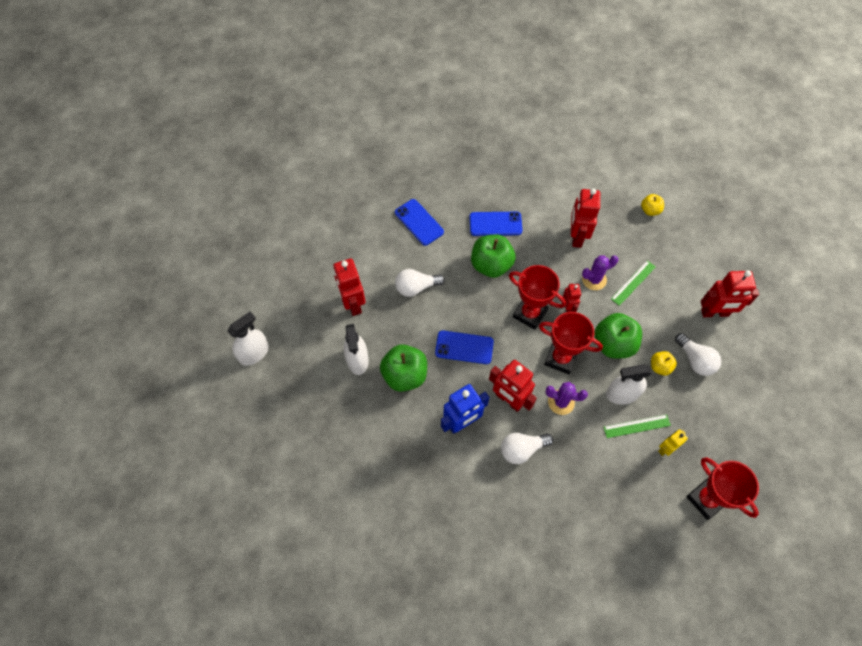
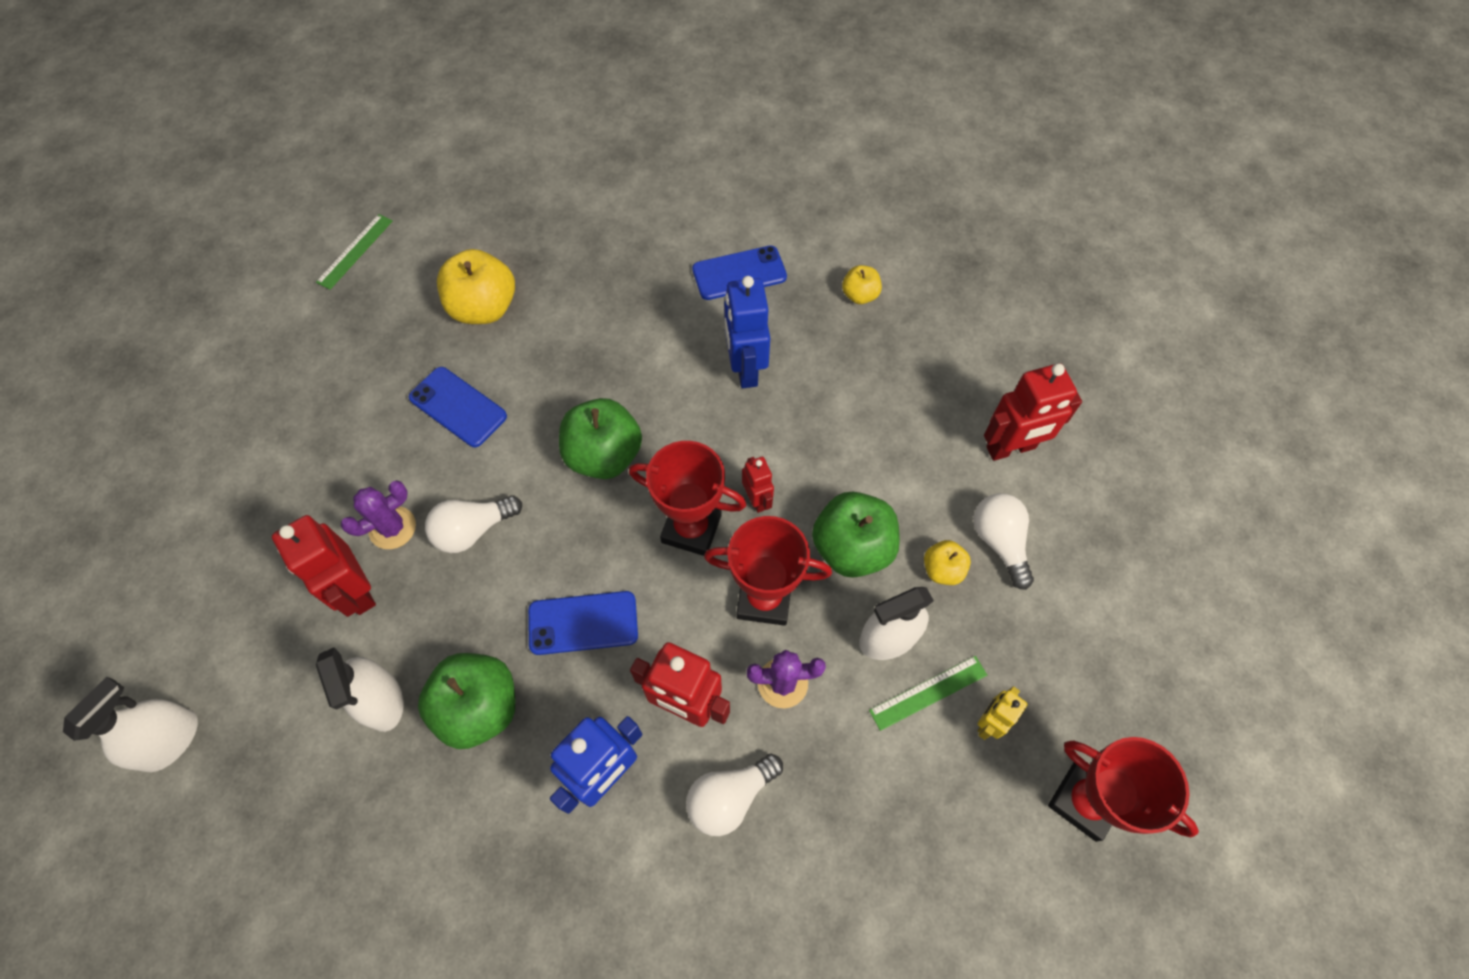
camera: 15 degrees left, 0 degrees up
blue phone [470,212,522,236] -> blue phone moved to [692,246,787,300]
red robot [571,188,600,248] -> blue robot [724,276,770,388]
purple cactus [582,256,619,290] -> purple cactus moved to [341,480,416,549]
green ruler [611,260,656,306] -> green ruler moved to [316,214,393,289]
white light bulb [675,333,721,376] -> white light bulb turned 150 degrees counterclockwise [974,493,1034,590]
none -> yellow apple [437,249,515,324]

